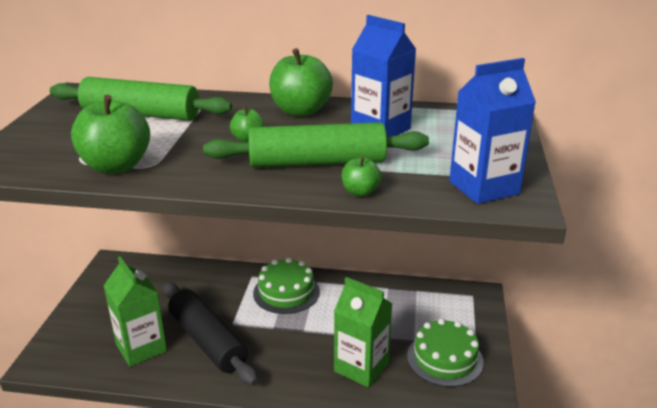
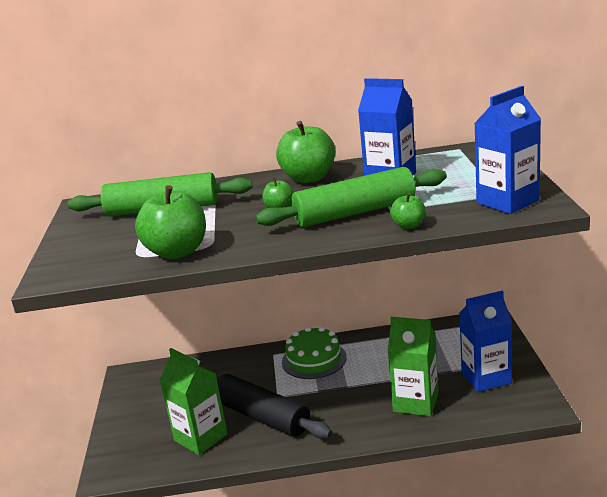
camera: 10 degrees left, 5 degrees down
green cake [407,318,484,387] -> blue carton [459,291,512,392]

